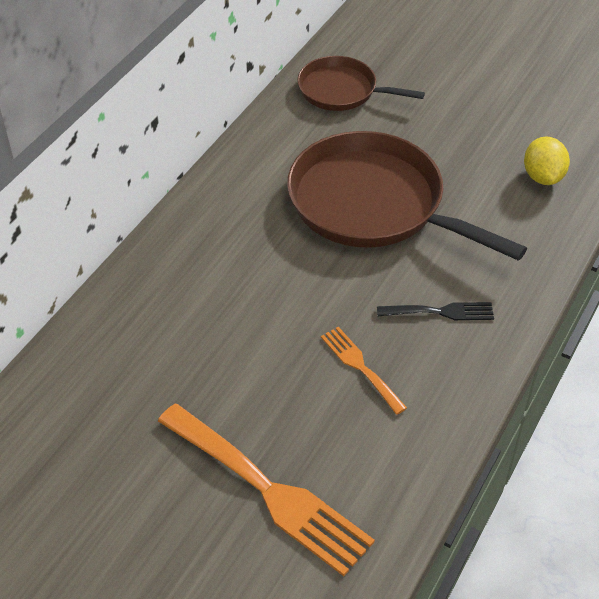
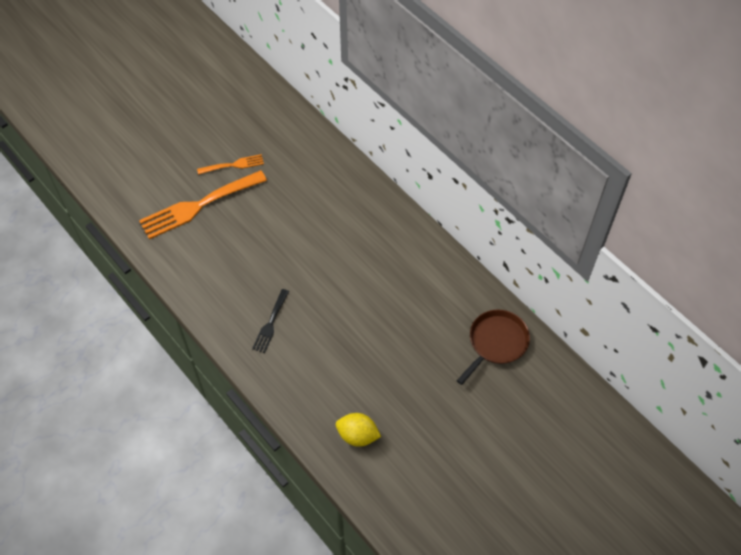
camera: 110 degrees right, 10 degrees up
brown pan [287,131,527,261] -> none
orange fork [321,327,407,415] -> orange fork moved to [197,154,264,175]

